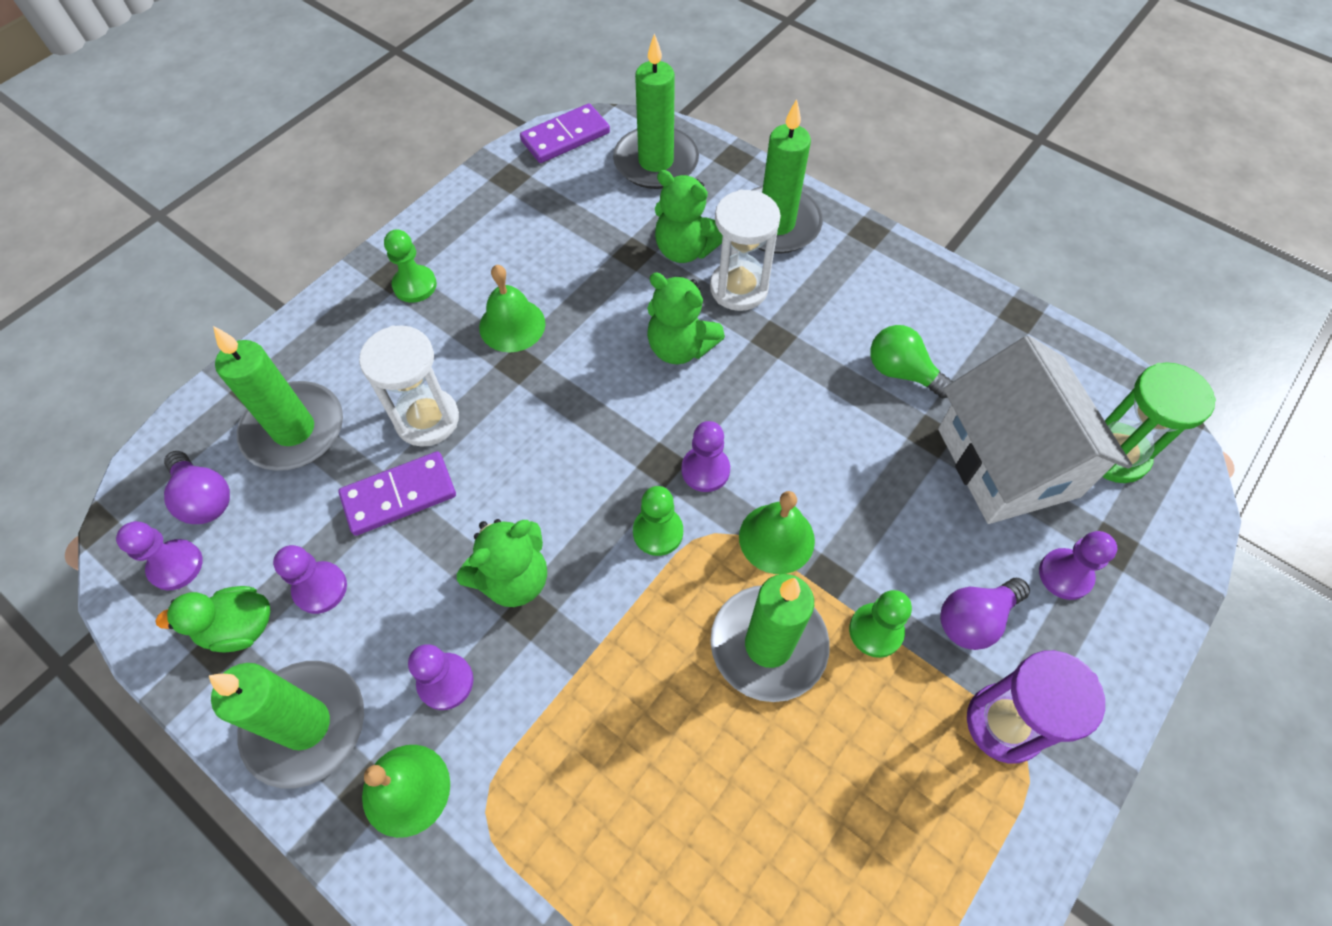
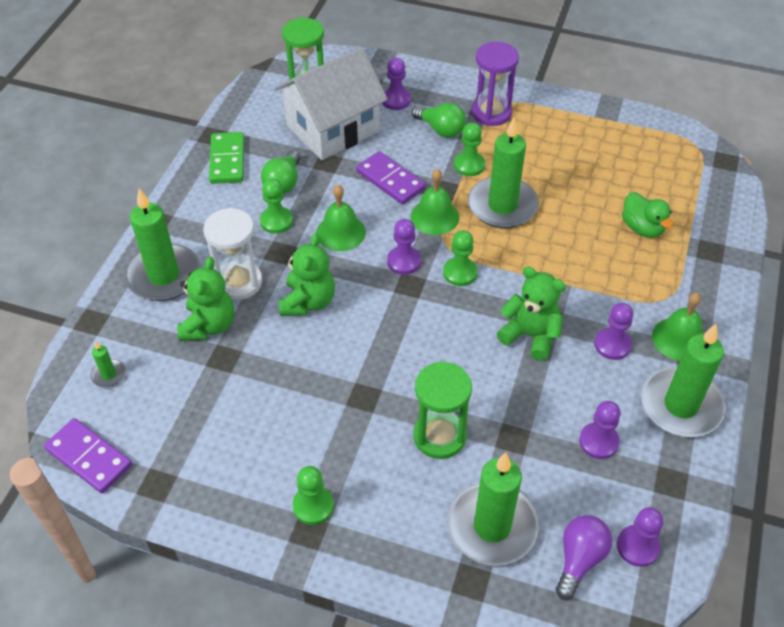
camera: 110 degrees left, 10 degrees down
green duck [155,586,270,653] -> green duck moved to [622,192,673,238]
purple domino [338,451,456,536] -> purple domino moved to [356,151,426,205]
white hourglass [359,325,459,447] -> green hourglass [413,361,472,459]
green bell [479,265,545,352] -> green bell moved to [316,185,366,251]
green candle [613,33,699,189] -> green candle [90,341,126,388], size x0.43
purple light bulb [940,578,1030,650] -> green light bulb [412,103,466,138]
none -> green domino [209,132,244,184]
none -> green pawn [260,178,293,234]

